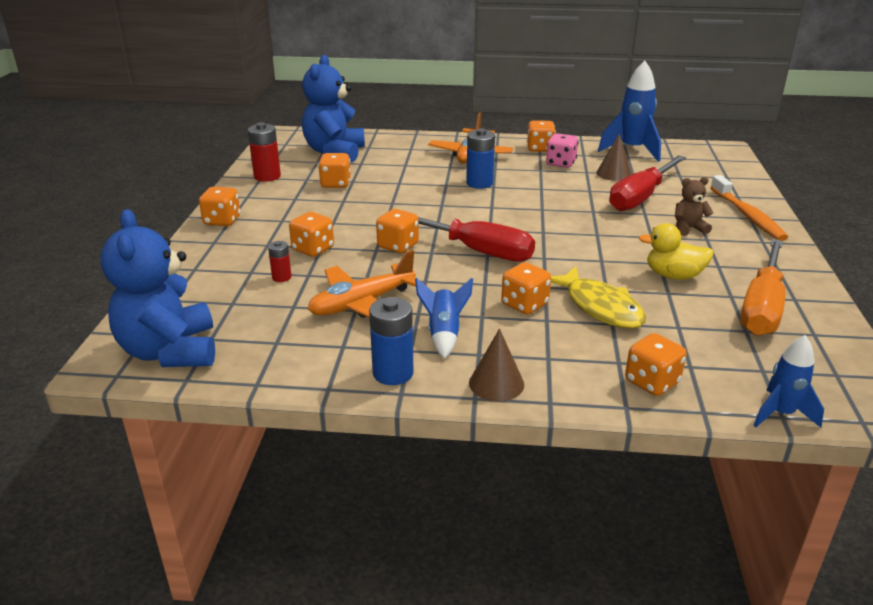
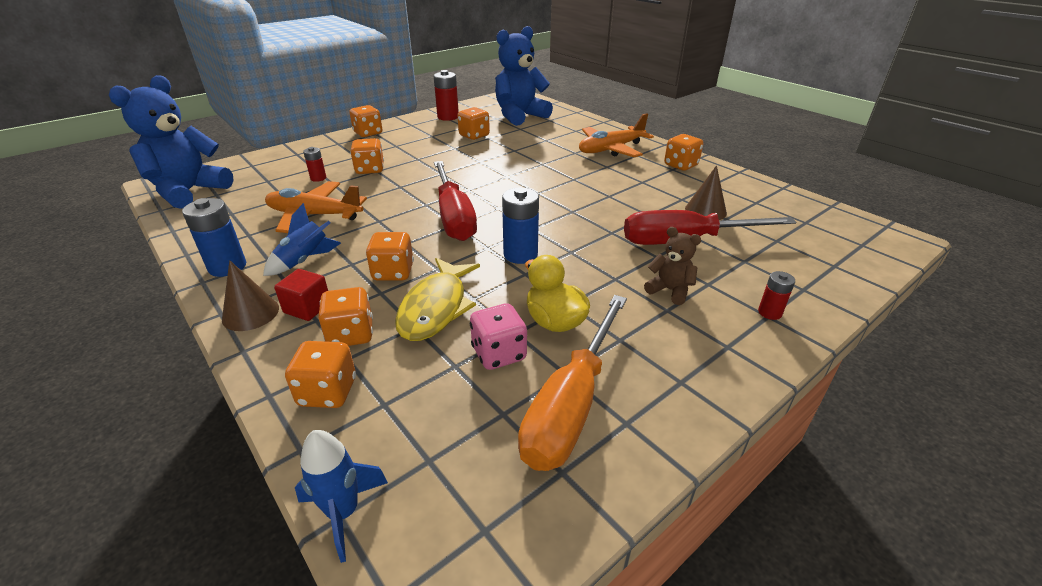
camera: 45 degrees right, 5 degrees up
orange dice [376,209,419,253] -> orange dice moved to [318,287,373,346]
blue battery [466,128,495,189] -> blue battery moved to [502,187,539,264]
pink dice [546,133,579,168] -> pink dice moved to [470,303,527,370]
blue rocket [598,61,661,162] -> none
orange toothbrush [710,175,788,241] -> red battery [758,271,795,320]
orange screwdriver [740,239,785,336] -> orange screwdriver turned 45 degrees counterclockwise [518,295,627,471]
none -> red cube [274,269,328,321]

